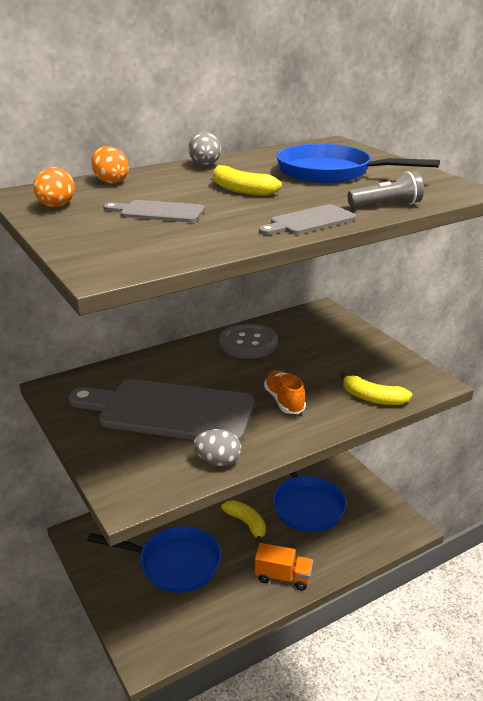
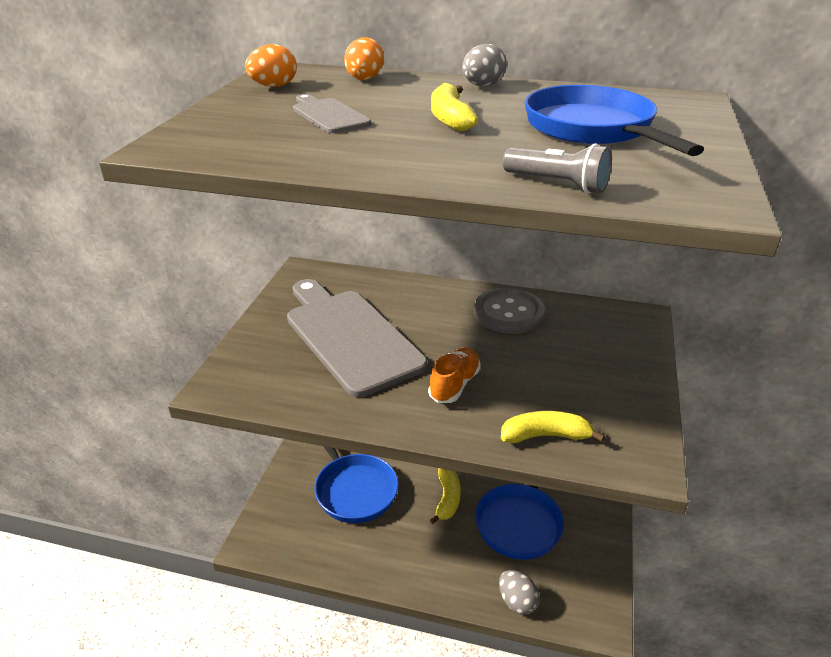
camera: 45 degrees right, 5 degrees up
grey egg [193,429,241,466] -> grey egg moved to [499,570,540,615]
orange truck [255,543,313,590] -> none
grey cutting board [259,204,356,235] -> none
yellow banana [340,372,412,405] -> yellow banana turned 105 degrees clockwise [501,411,605,443]

